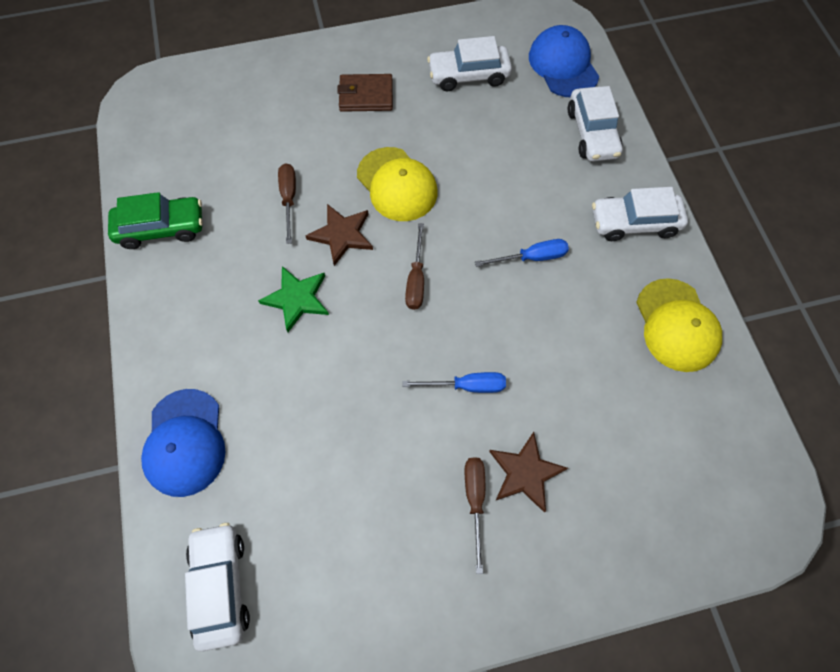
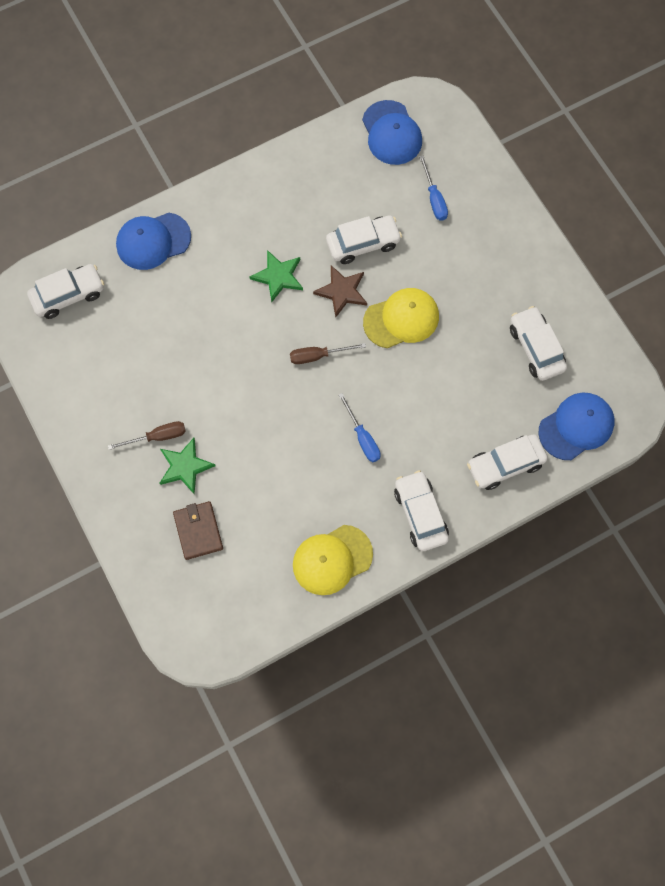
camera: 75 degrees right, 5 degrees up
green car [108,192,203,249] -> none
brown screwdriver [278,163,296,244] -> white car [326,215,402,264]
brown wallet [337,74,393,112] -> brown wallet moved to [173,501,223,560]
yellow cap [357,147,438,221] -> yellow cap turned 150 degrees counterclockwise [363,288,439,348]
blue screwdriver [402,372,506,393] -> blue screwdriver moved to [419,156,448,220]
brown star [489,432,568,513] -> green star [159,438,215,494]
none -> blue cap [362,100,422,165]

